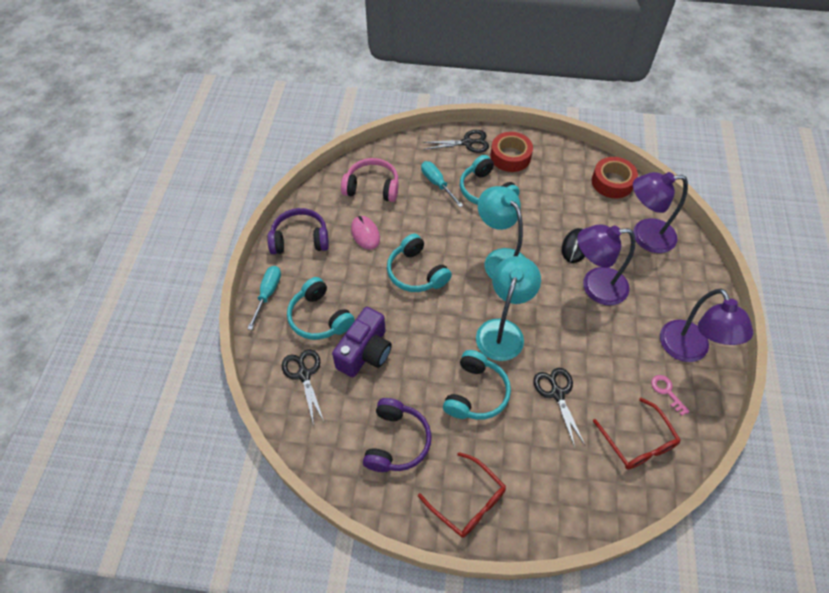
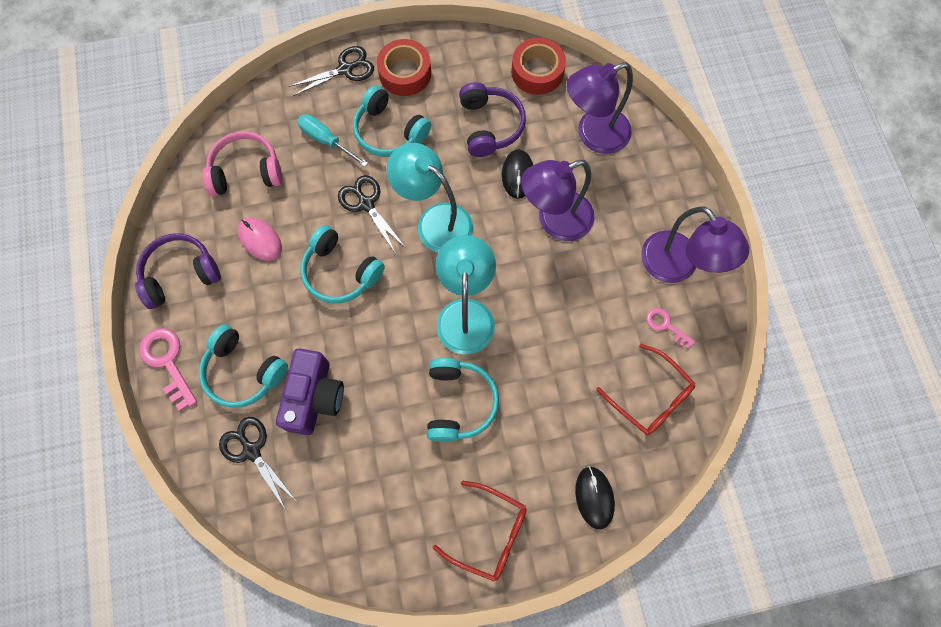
camera: 20 degrees left, 15 degrees up
turquoise screwdriver [247,266,281,330] -> pink key [139,328,197,411]
purple headphones [363,398,432,472] -> purple headphones moved to [459,82,526,157]
black scissors [533,368,585,447] -> black scissors moved to [338,175,406,254]
none -> black mouse [575,466,615,529]

